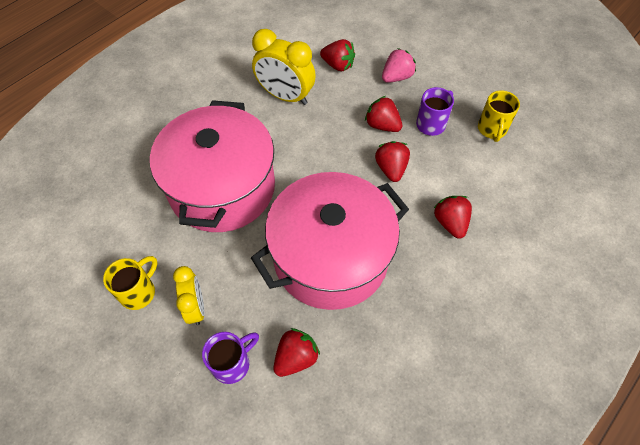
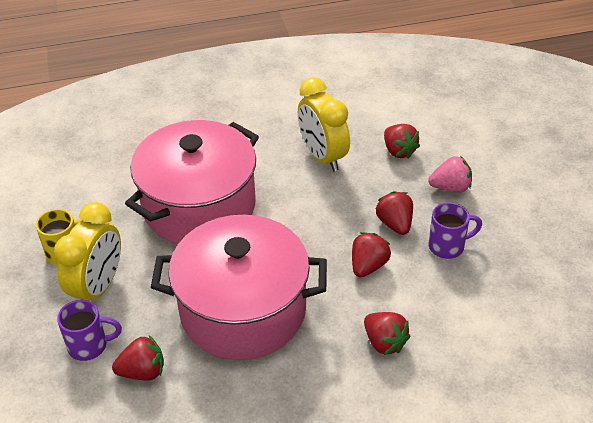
camera: 35 degrees right, 15 degrees down
yellow clock [173,266,204,325] -> yellow clock [54,202,121,301], size x1.60
red strawberry [434,196,472,239] -> red strawberry turned 120 degrees clockwise [364,312,410,355]
yellow mug [478,90,520,142] -> none

